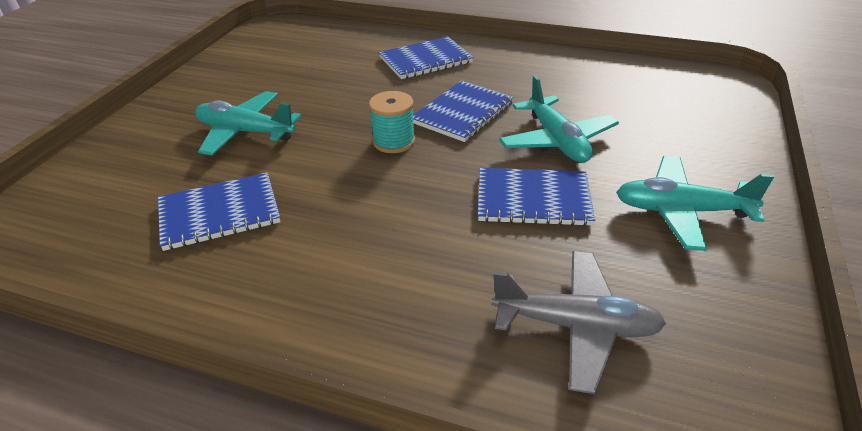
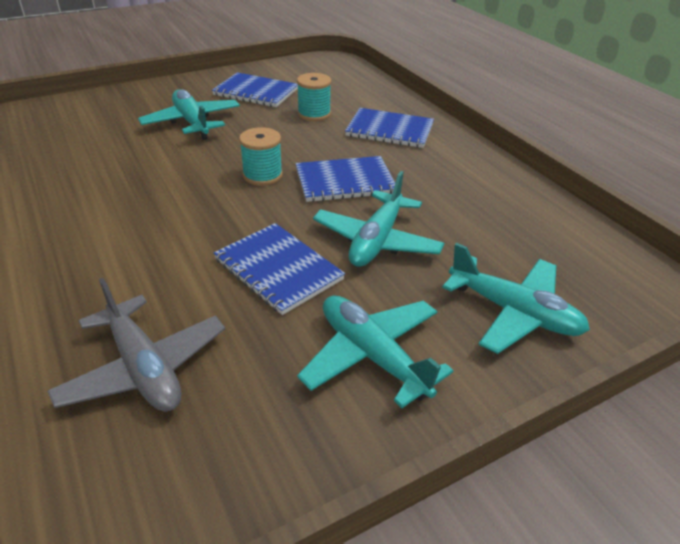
camera: 40 degrees right, 0 degrees up
blue notebook [158,172,281,251] -> blue notebook moved to [212,72,298,107]
none -> turquoise spool [297,73,331,121]
none -> turquoise plane [442,243,590,354]

